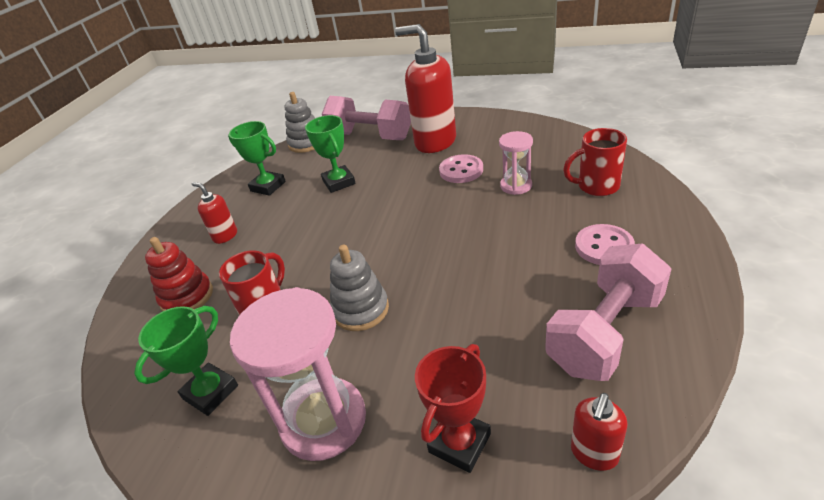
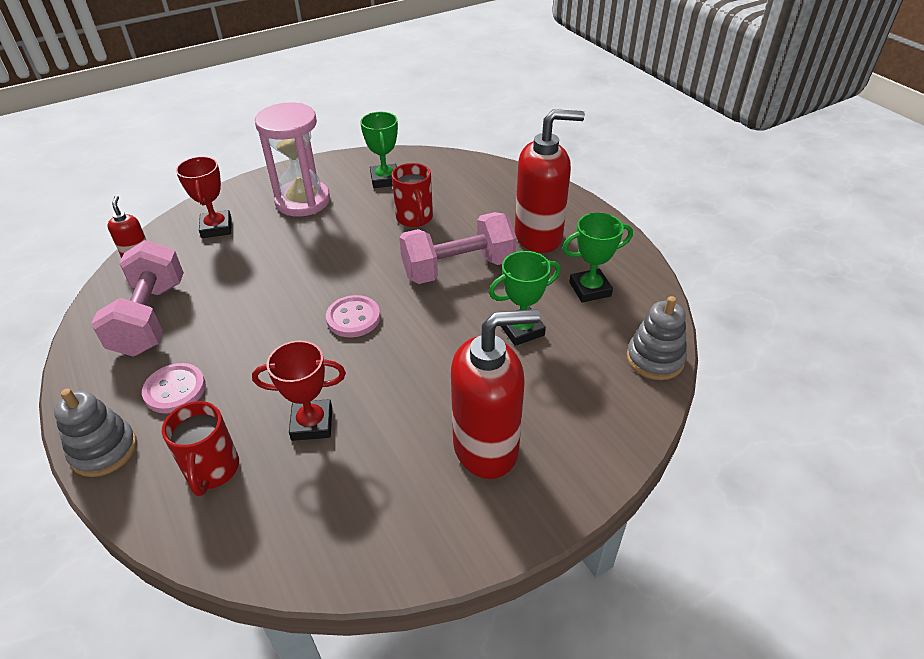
camera: 130 degrees right, 5 degrees up
red stacking toy [145,237,213,311] -> none
red soap dispenser [192,182,237,244] -> red soap dispenser [515,109,585,253], size x2.13
green trophy [305,115,356,193] -> green trophy turned 45 degrees counterclockwise [489,251,561,346]
pink dumbbell [322,96,411,140] -> pink dumbbell moved to [399,212,516,284]
grey stacking toy [330,245,389,331] -> grey stacking toy moved to [54,389,137,477]
pink button [439,154,483,183] -> pink button moved to [326,295,380,338]
pink hourglass [499,131,533,195] -> red trophy [252,341,346,441]
red mug [563,128,627,196] -> red mug turned 135 degrees clockwise [162,401,239,496]

